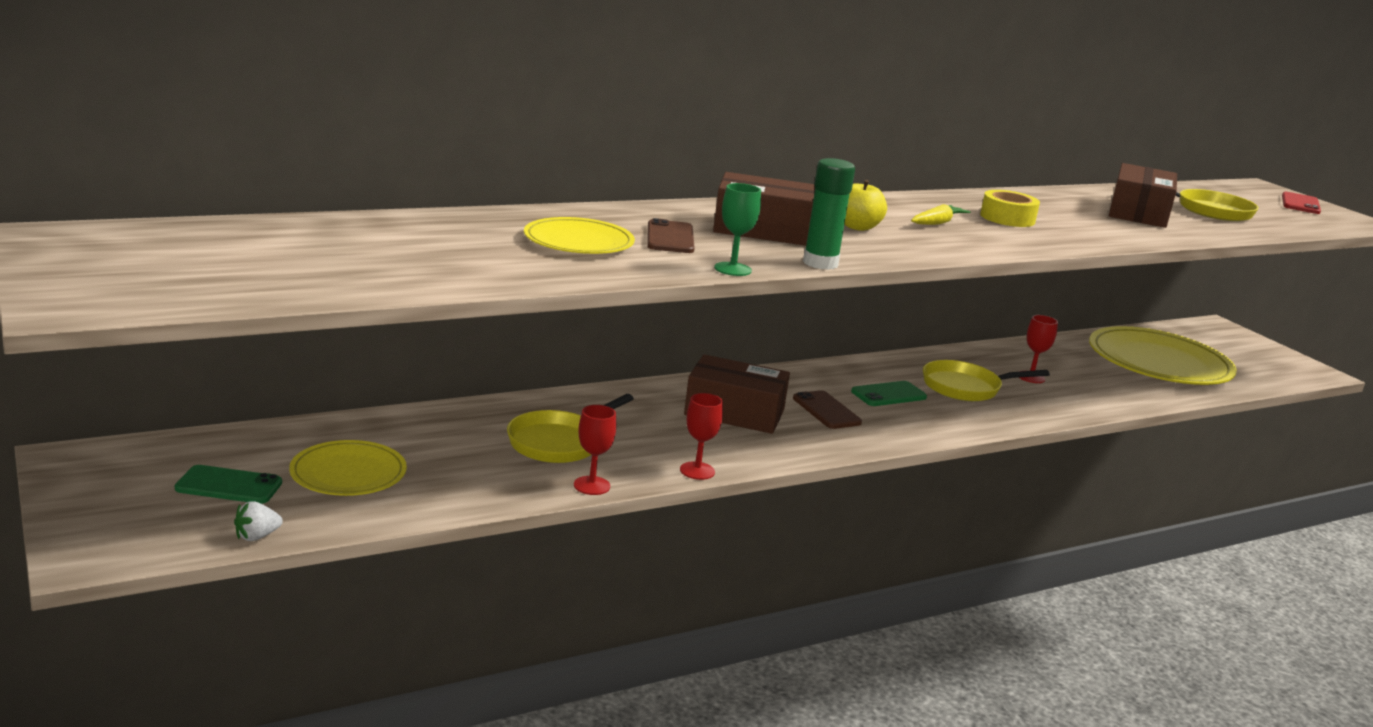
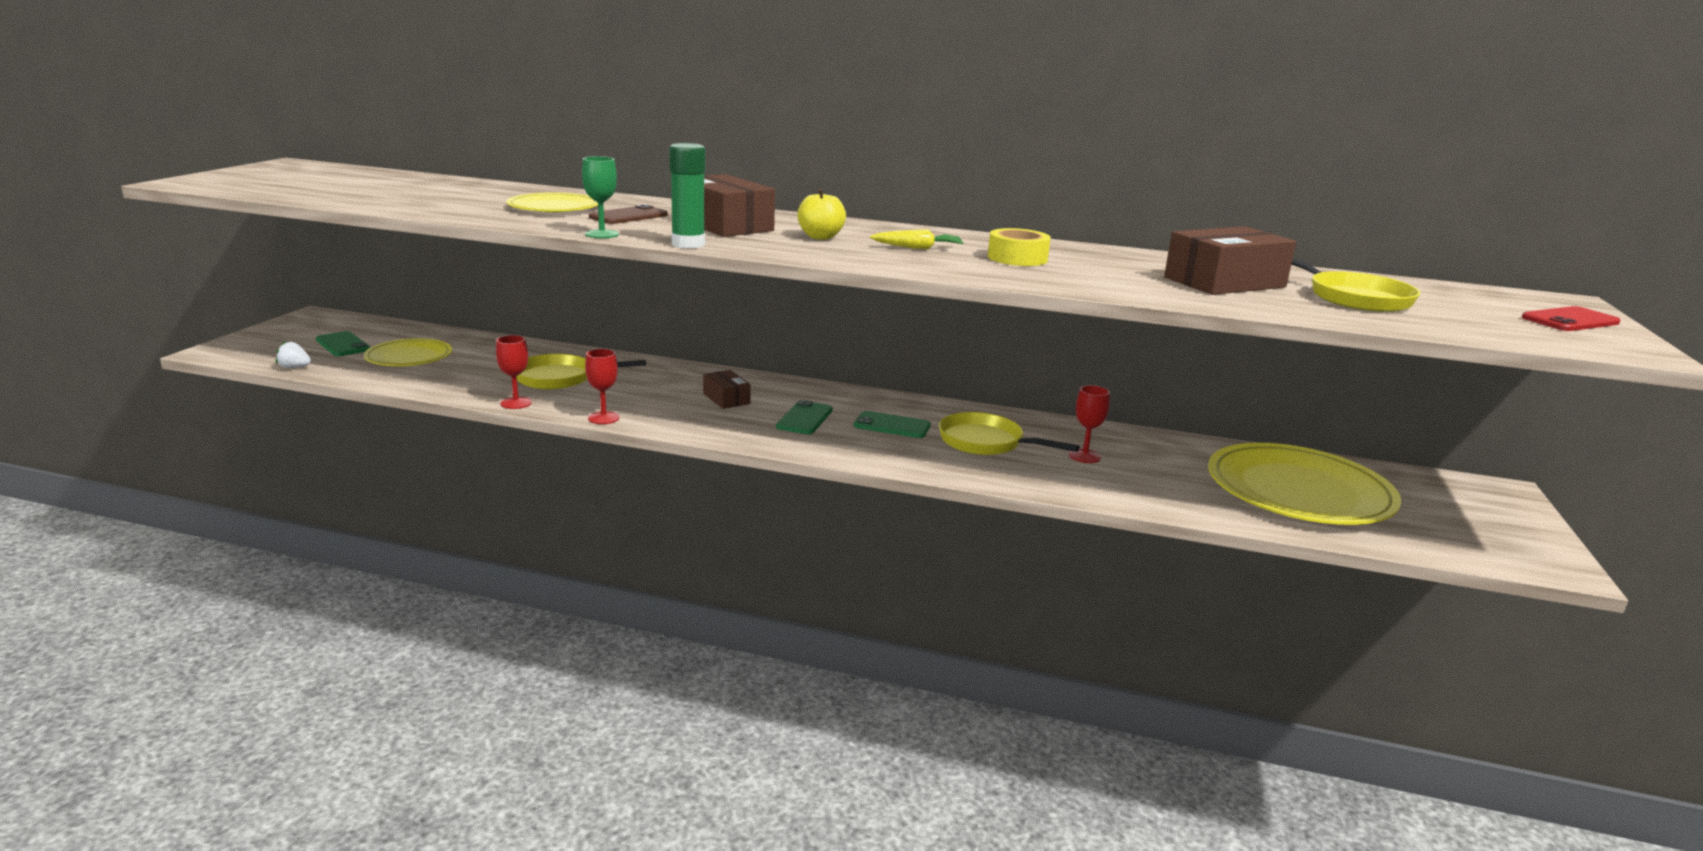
camera: 45 degrees right, 0 degrees up
brown box [684,354,790,434] -> brown box [703,370,751,409], size x0.55
brown phone [793,390,862,429] -> green phone [776,400,833,434]

